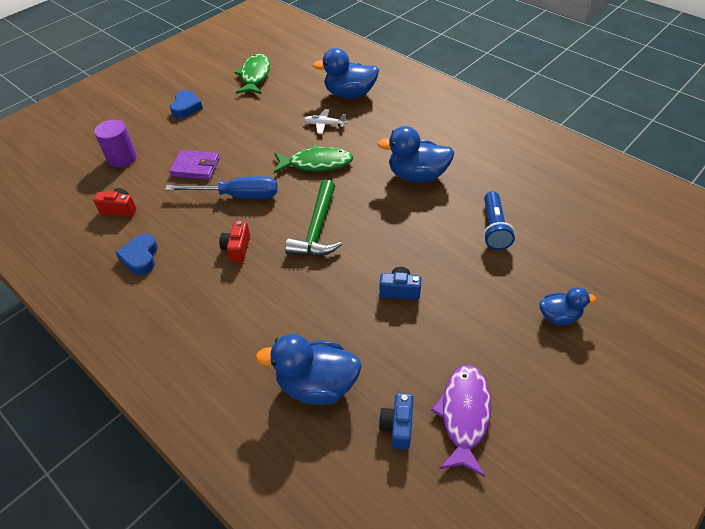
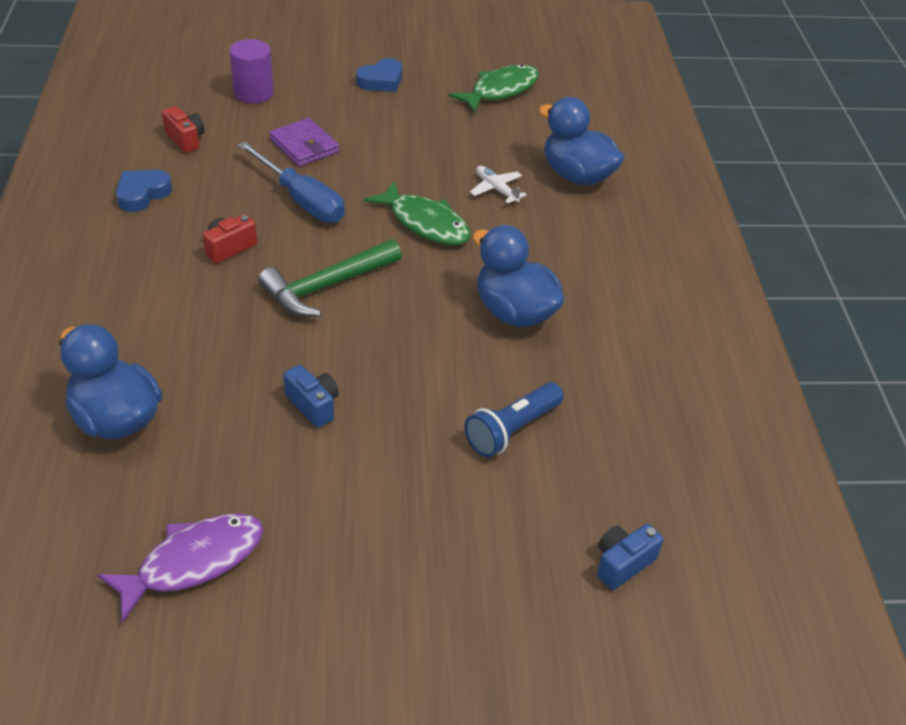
camera: 40 degrees right, 5 degrees down
blue camera [379,393,413,450] -> blue camera moved to [597,524,664,590]
blue duck [539,287,596,325] -> none

